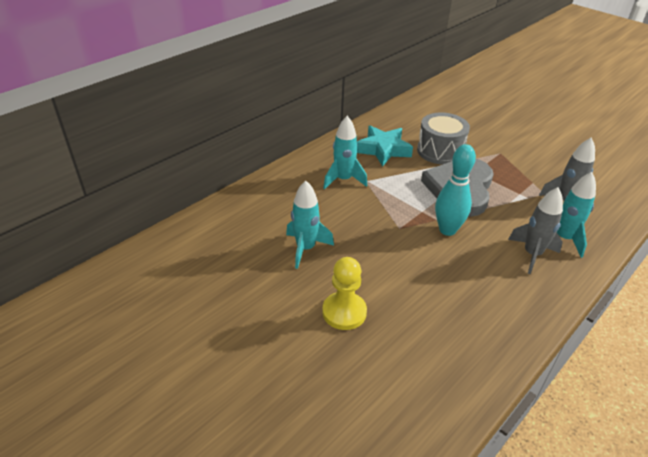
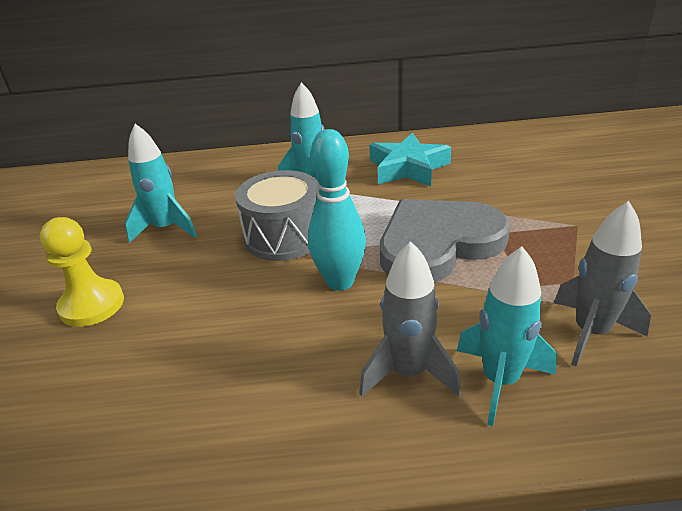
camera: 45 degrees right, 5 degrees down
grey drum [417,112,470,165] -> grey drum moved to [235,170,319,261]

